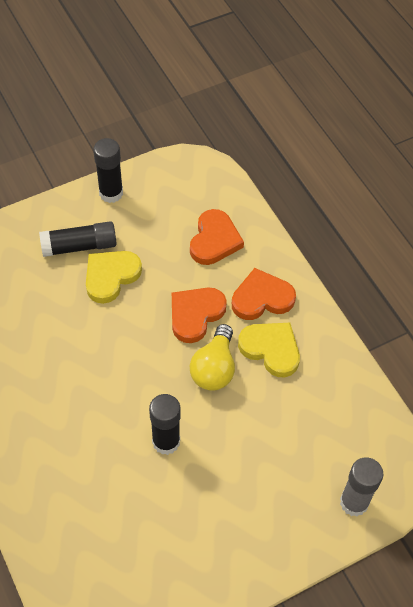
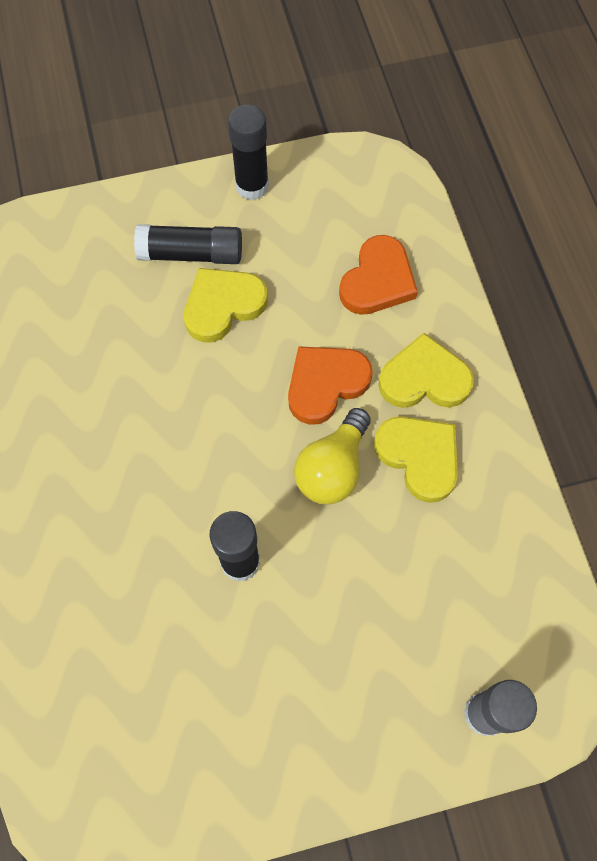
camera: 15 degrees right, 10 degrees up
orange heart [232,268,296,320] -> yellow heart [378,333,474,408]

